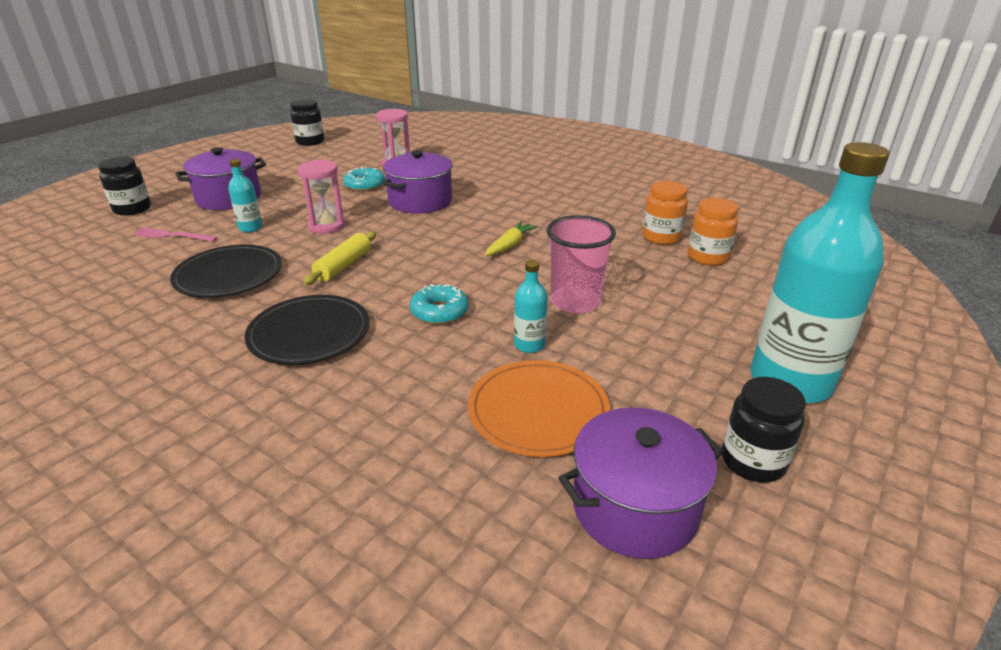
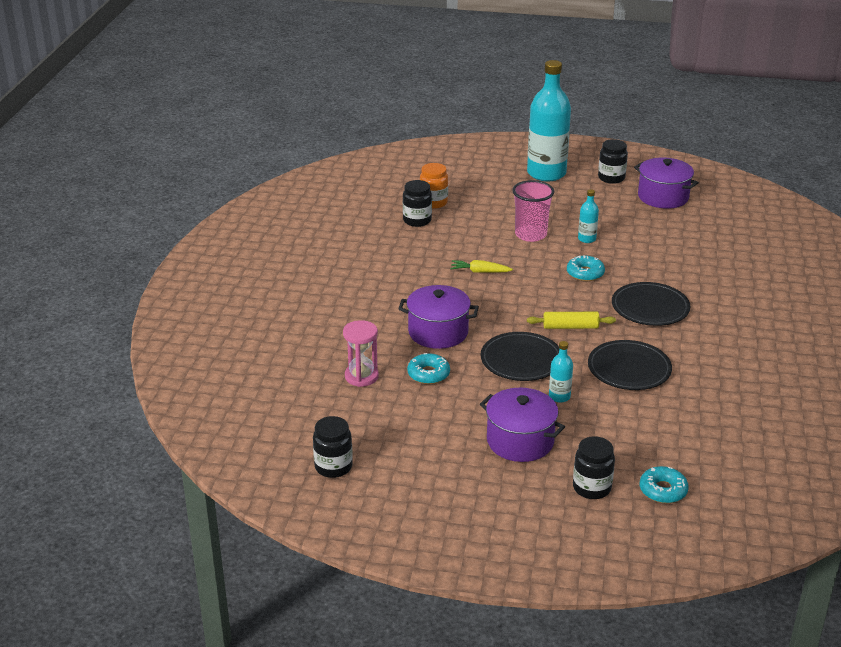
camera: 115 degrees left, 0 degrees up
pink fork [133,228,218,242] -> none
pink hourglass [298,160,346,234] -> black plate [480,332,559,381]
orange plate [468,360,610,457] -> none
orange jar [642,181,688,245] -> black jar [403,180,432,227]
none -> turquoise donut [640,466,689,503]

